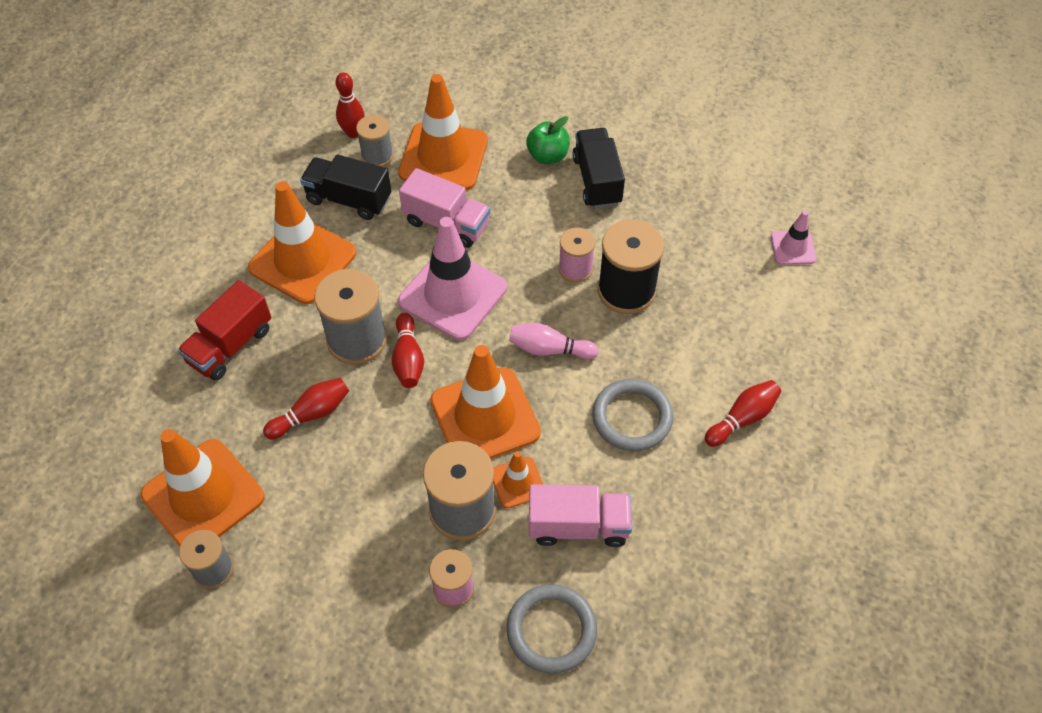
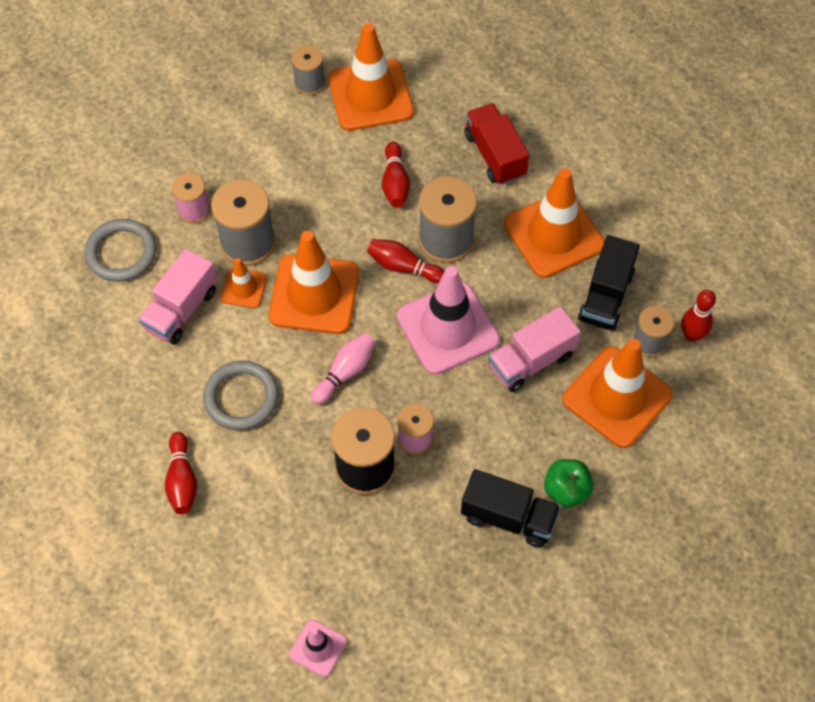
camera: 120 degrees right, 5 degrees up
black truck [300,154,391,220] -> black truck turned 150 degrees clockwise [578,235,640,331]

